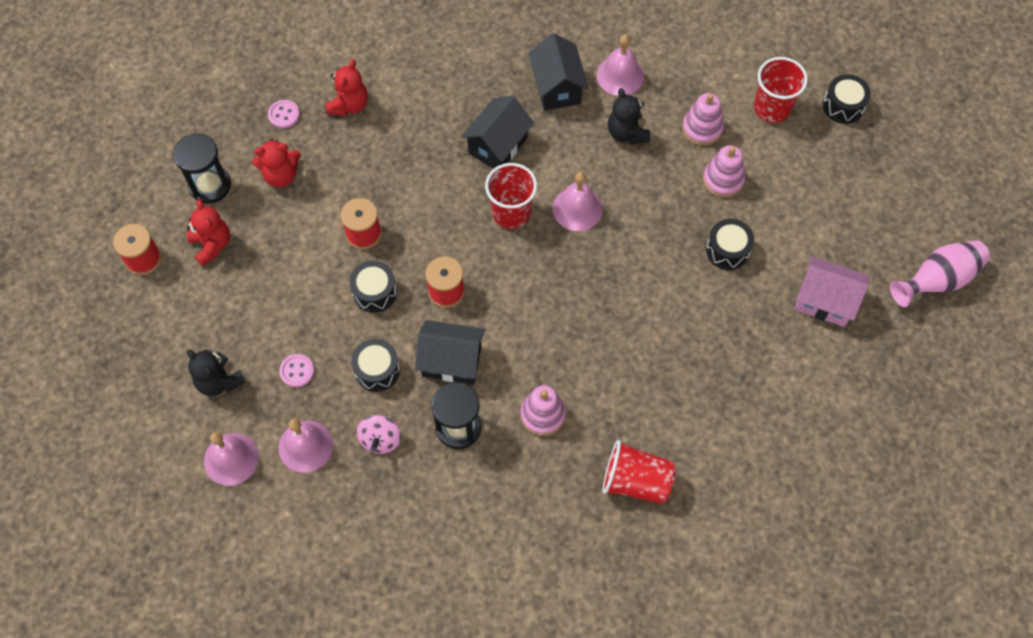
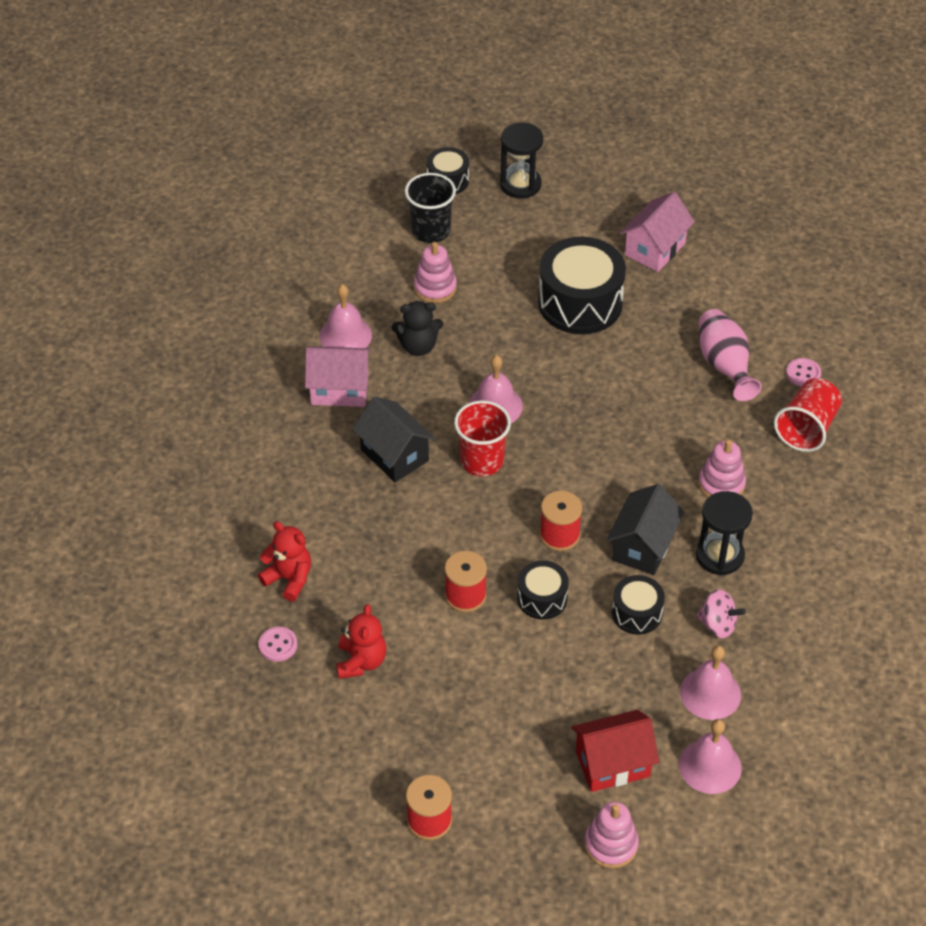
camera: 75 degrees left, 15 degrees down
black hourglass [173,134,231,203] -> black hourglass moved to [500,122,543,199]
red teddy bear [187,199,230,267] -> none
black teddy bear [187,349,246,396] -> red house [571,710,659,792]
pink button [279,354,314,387] -> pink button moved to [786,358,821,387]
black house [528,33,588,110] -> pink house [305,347,371,407]
pink stacking toy [703,145,745,198] -> pink stacking toy moved to [584,802,639,868]
black drum [706,219,754,270] -> black drum [538,237,626,334], size x1.90
red cup [754,57,808,123] -> black cup [405,173,456,243]
pink vase [890,241,990,307] -> pink vase moved to [699,309,762,401]

